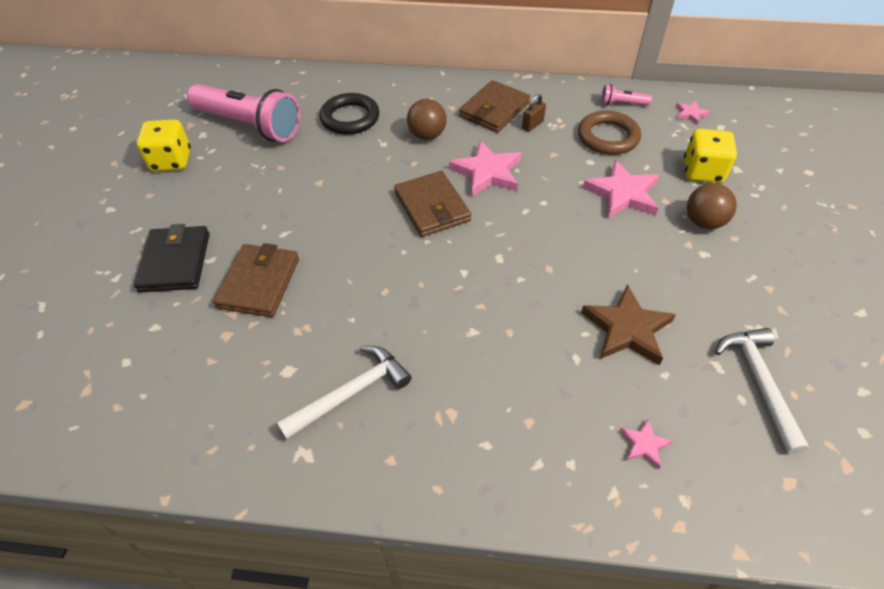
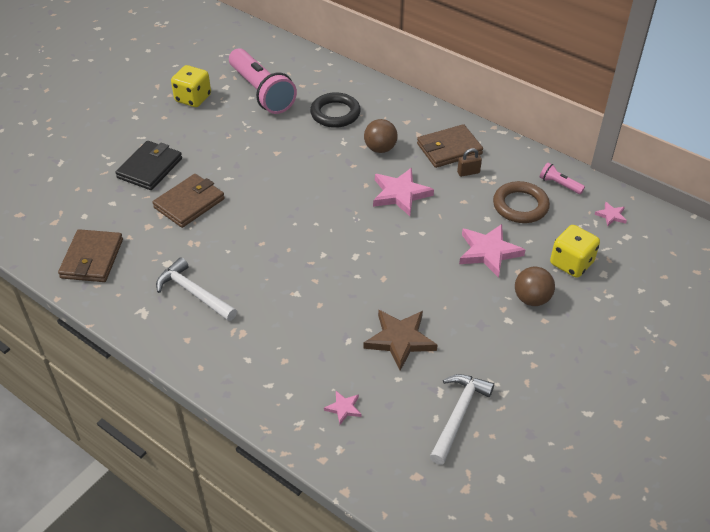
camera: 30 degrees right, 5 degrees down
white hammer [277,346,412,440] -> white hammer turned 135 degrees counterclockwise [156,257,237,321]
brown wallet [394,171,471,237] -> brown wallet moved to [58,229,123,282]

